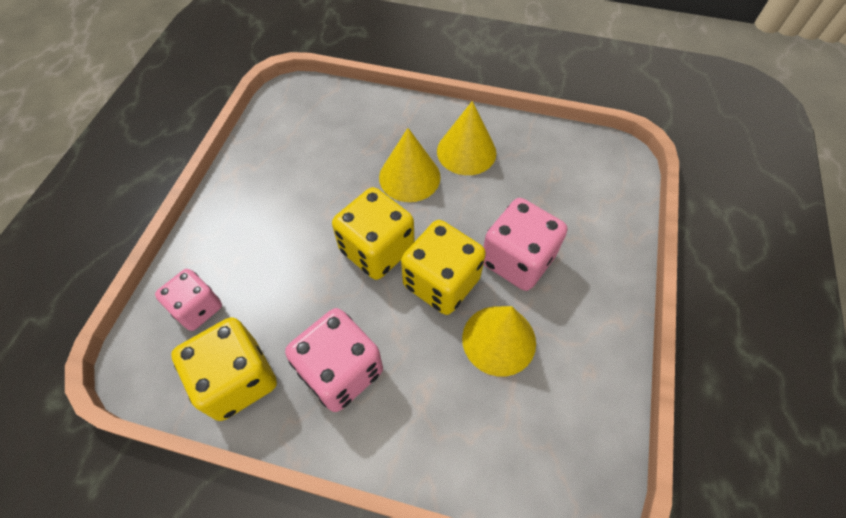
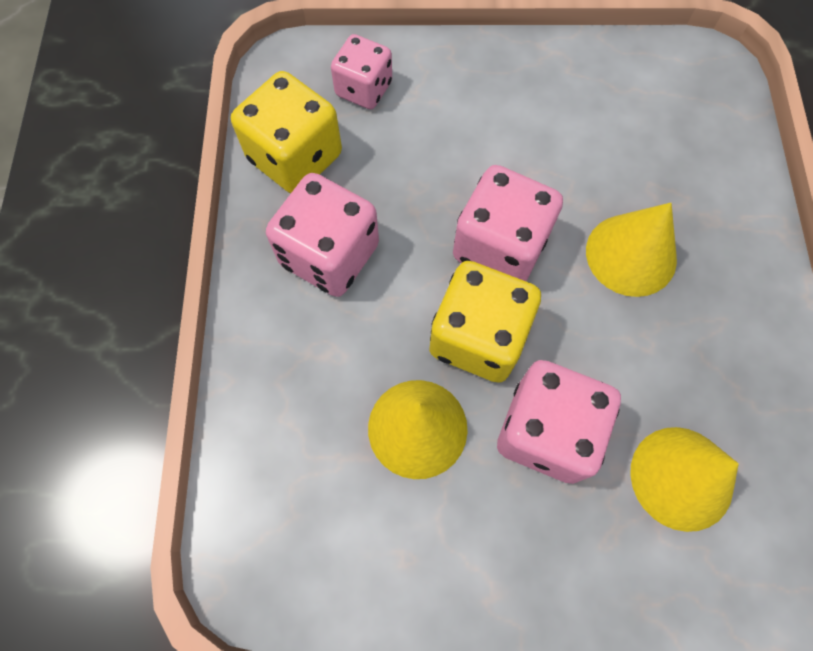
camera: 75 degrees right, 10 degrees up
yellow dice [332,187,415,280] -> pink dice [453,165,563,281]
yellow cone [437,101,496,175] -> yellow cone moved to [630,427,739,532]

